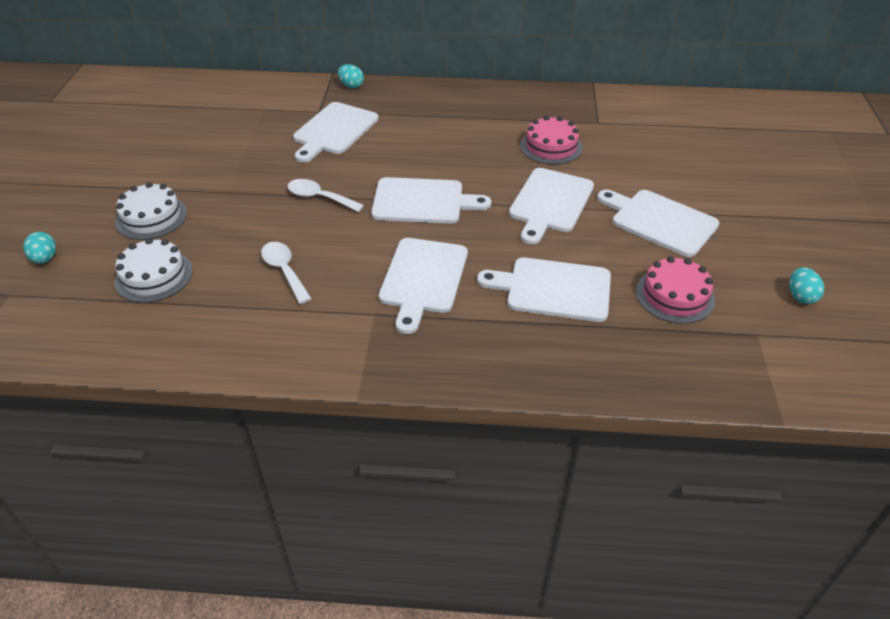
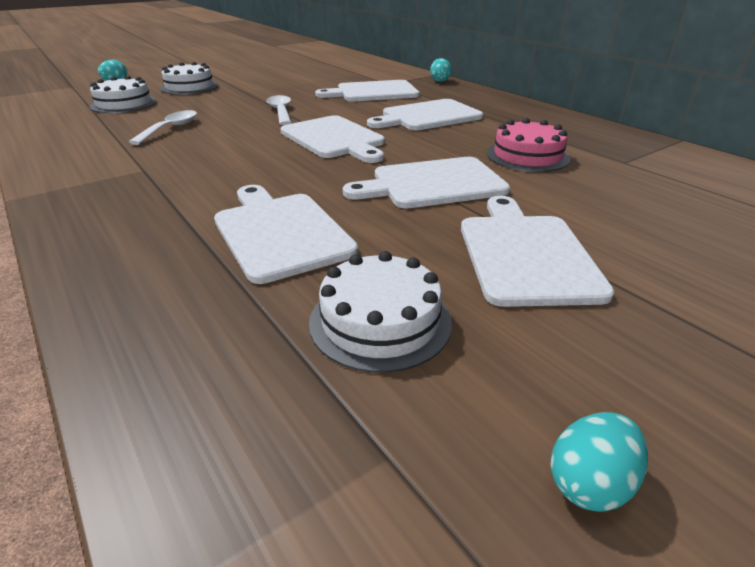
camera: 50 degrees right, 10 degrees down
white cutting board [379,238,468,334] -> white cutting board moved to [367,99,483,130]
pink cake [636,256,715,324] -> white cake [309,251,452,373]

